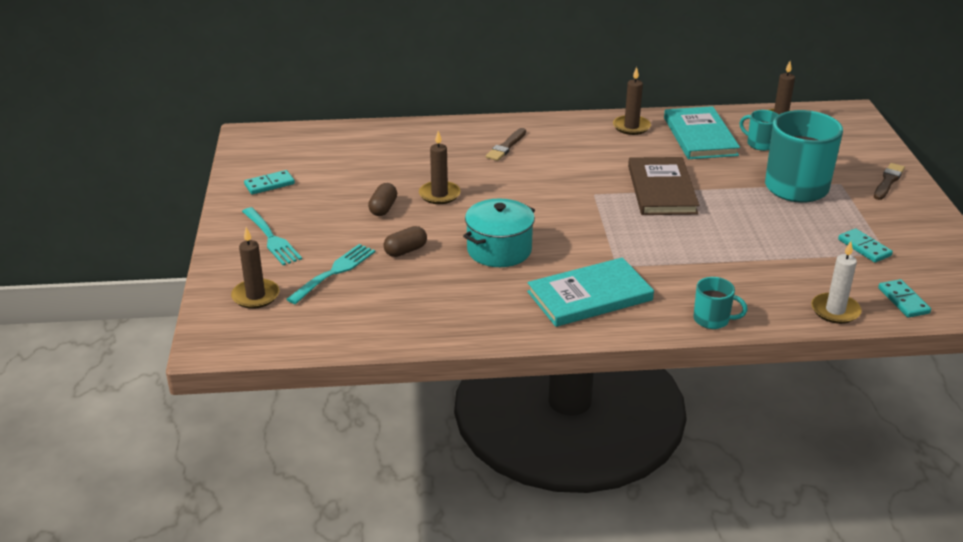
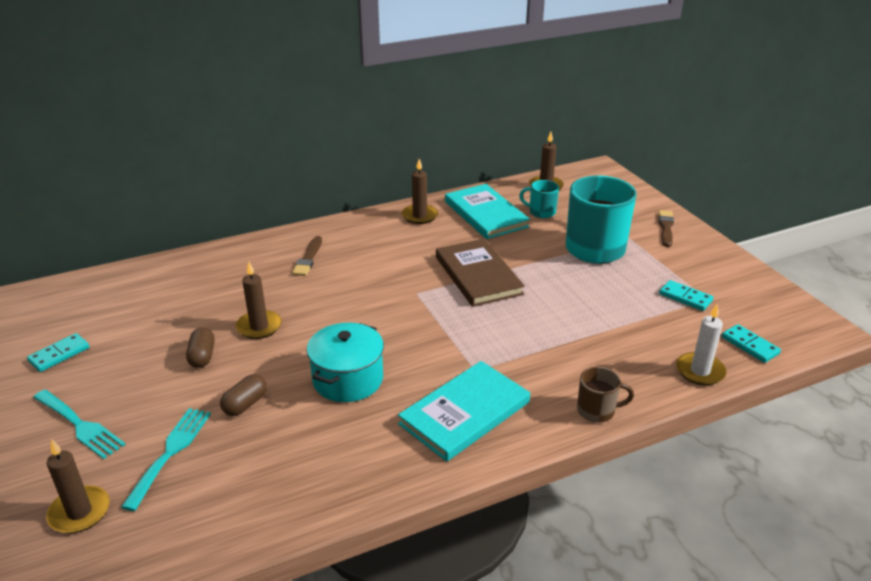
camera: 20 degrees left, 0 degrees up
turquoise mug [693,277,748,329] -> brown mug [577,367,634,422]

